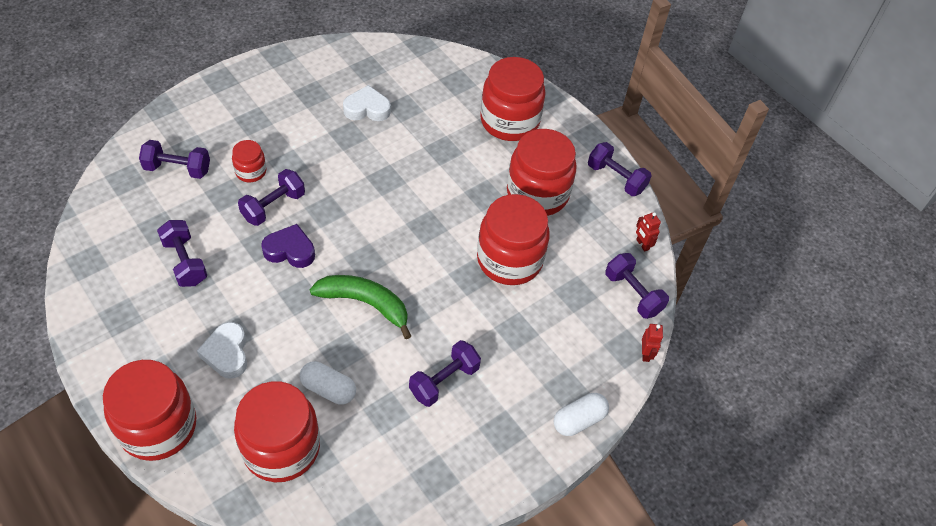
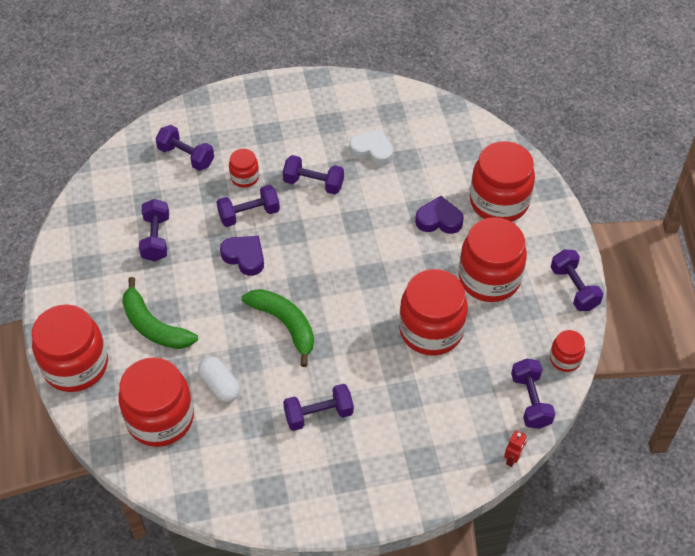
camera: 30 degrees right, 0 degrees up
white heart [197,322,247,379] -> green banana [122,277,198,349]
white capsule [554,393,609,436] -> none
red robot [636,212,661,252] -> red jar [550,330,585,372]
none -> purple dumbbell [283,155,344,195]
none -> purple heart [415,196,464,234]

